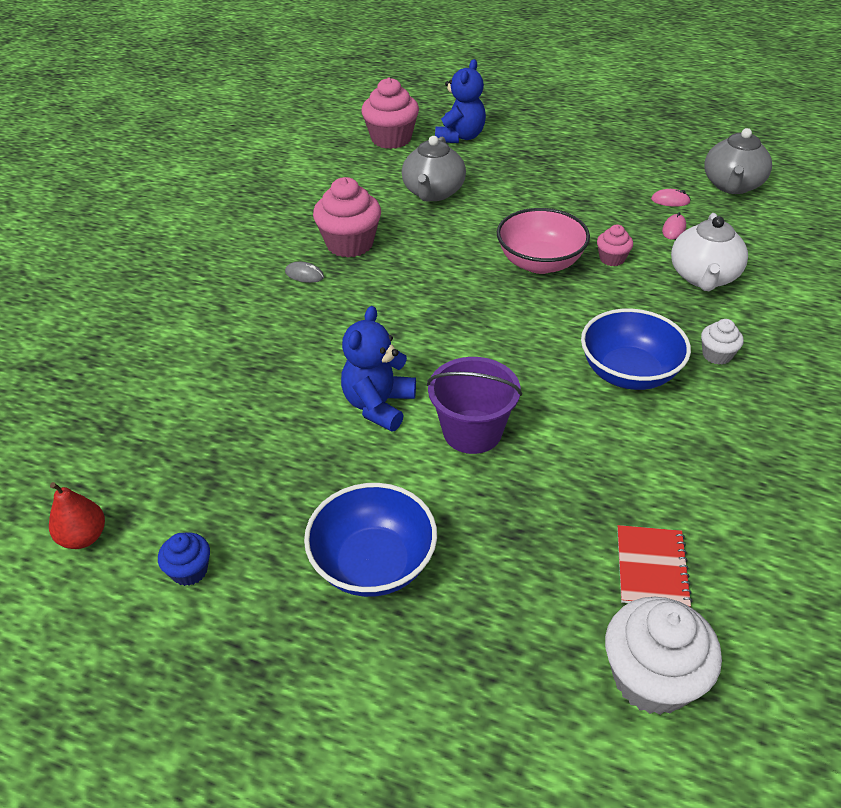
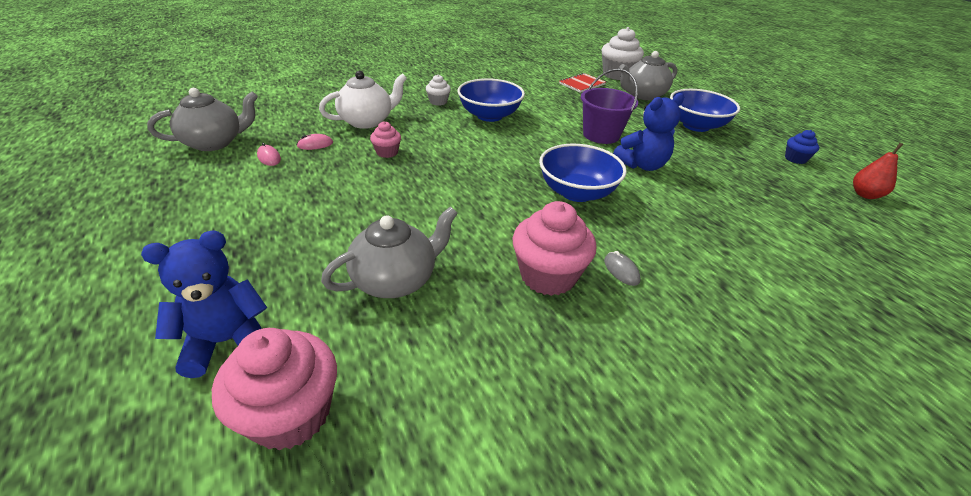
camera: 140 degrees left, 5 degrees down
pink bowl [497,208,590,274] -> none
none -> blue bowl [539,144,627,202]
none -> grey teapot [619,51,677,100]

